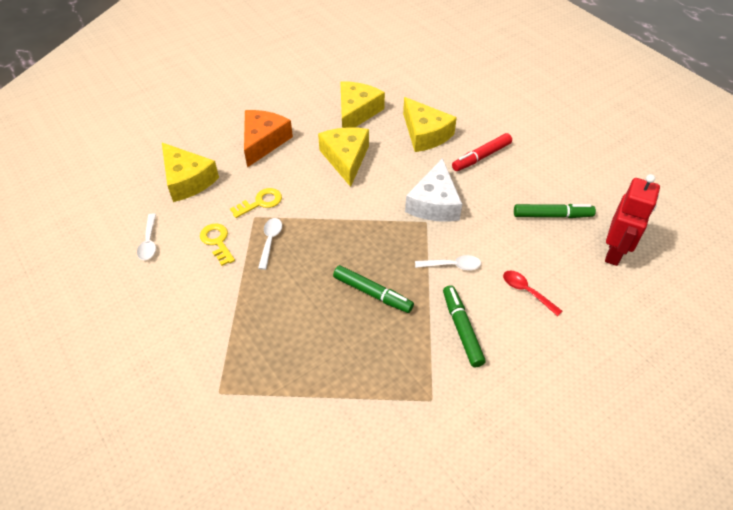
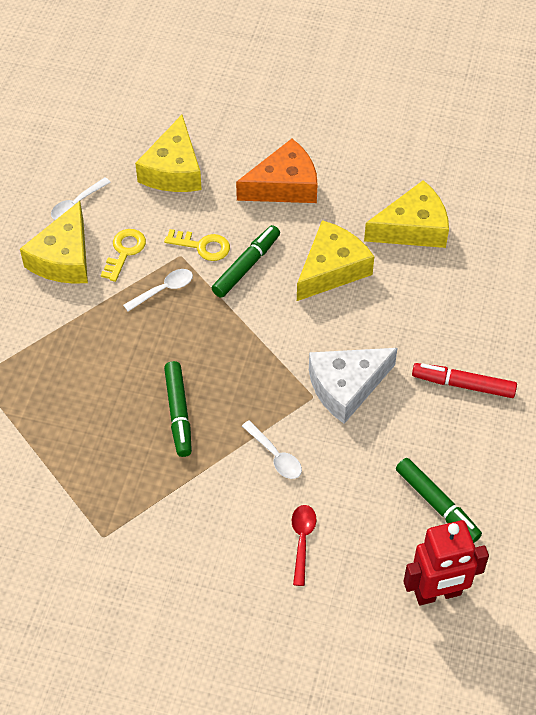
camera: 50 degrees right, 5 degrees up
yellow cheese [403,97,457,152] -> yellow cheese moved to [20,201,88,284]
green marker [443,285,486,367] -> green marker moved to [212,225,280,298]

